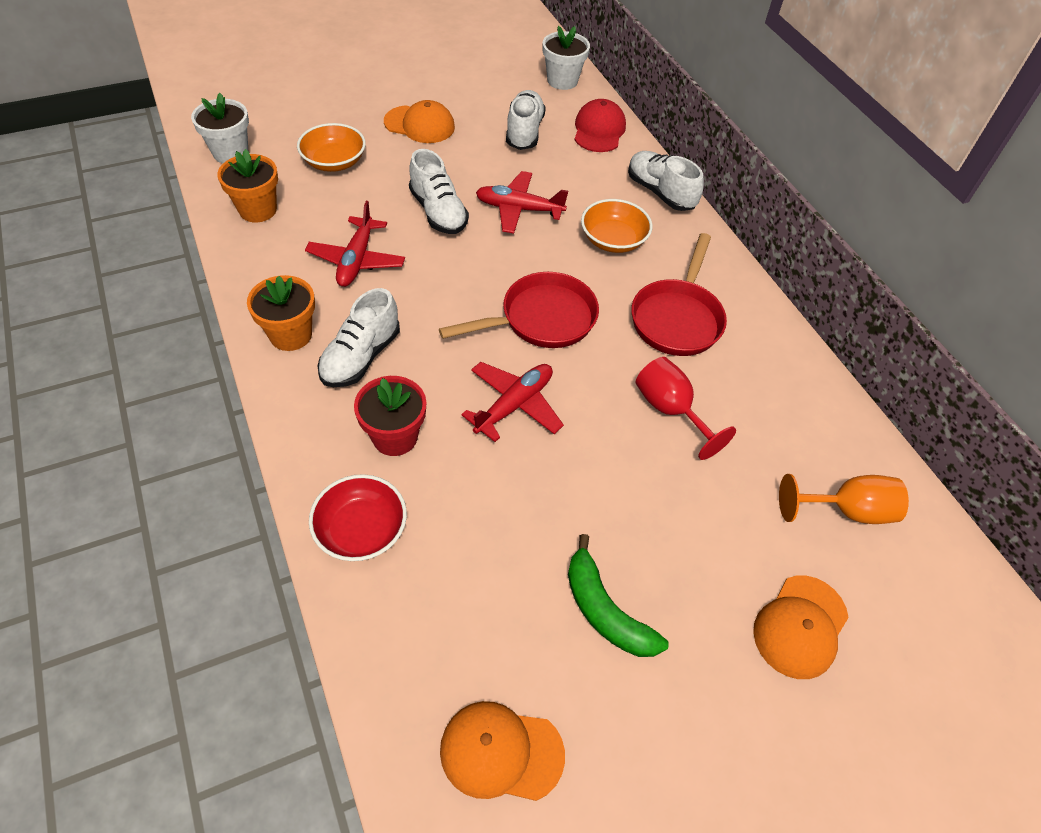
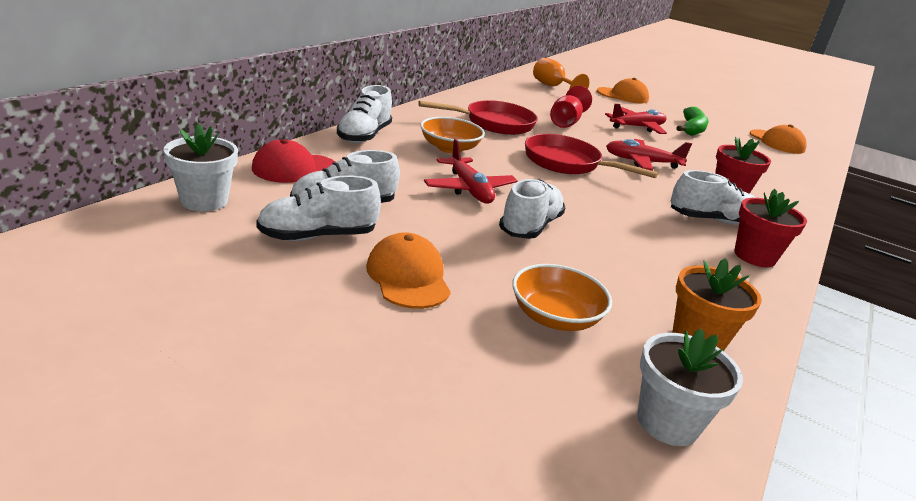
camera: 125 degrees left, 25 degrees down
orange flower pot [247,275,315,351] -> red flower pot [734,189,807,267]
red plane [305,201,405,287] -> red plane moved to [605,104,667,134]
red bowl [309,474,407,561] -> none
none -> white shoe [256,176,381,241]

